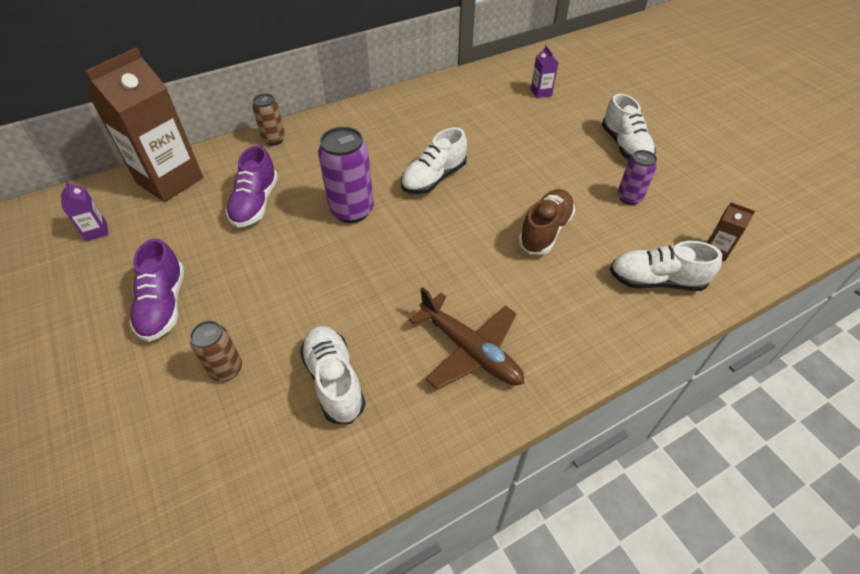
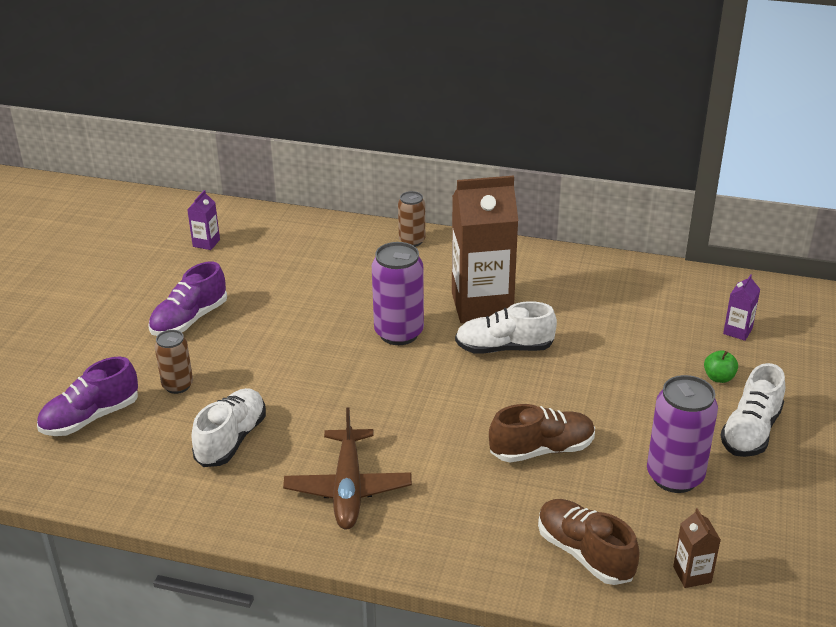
camera: 45 degrees right, 15 degrees down
brown carton [85,47,203,202] -> brown carton moved to [452,175,518,323]
purple shoe [226,145,278,228] -> purple shoe moved to [37,356,138,436]
white shoe [610,241,722,291] -> brown shoe [538,499,639,585]
purple can [618,150,657,205] -> purple can [647,375,718,493], size x1.67
none -> green apple [704,350,738,383]

